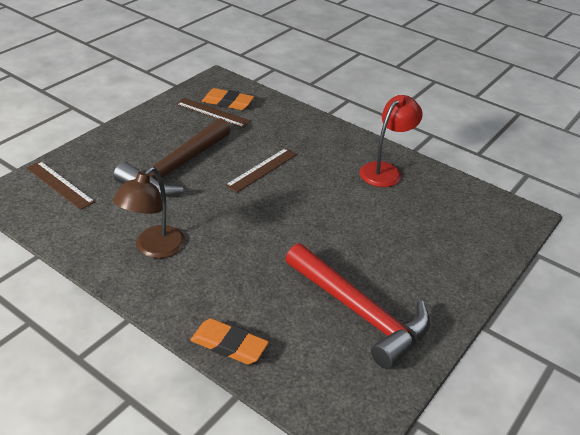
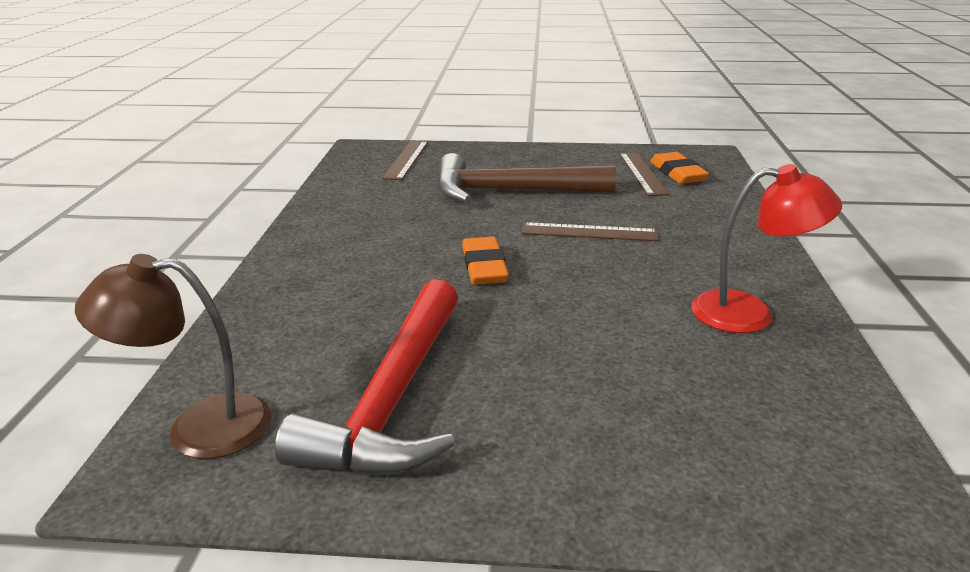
camera: 60 degrees right, 10 degrees down
brown lamp [113,167,185,259] -> brown lamp moved to [75,254,271,459]
orange eraser [190,319,269,364] -> orange eraser moved to [462,237,509,285]

